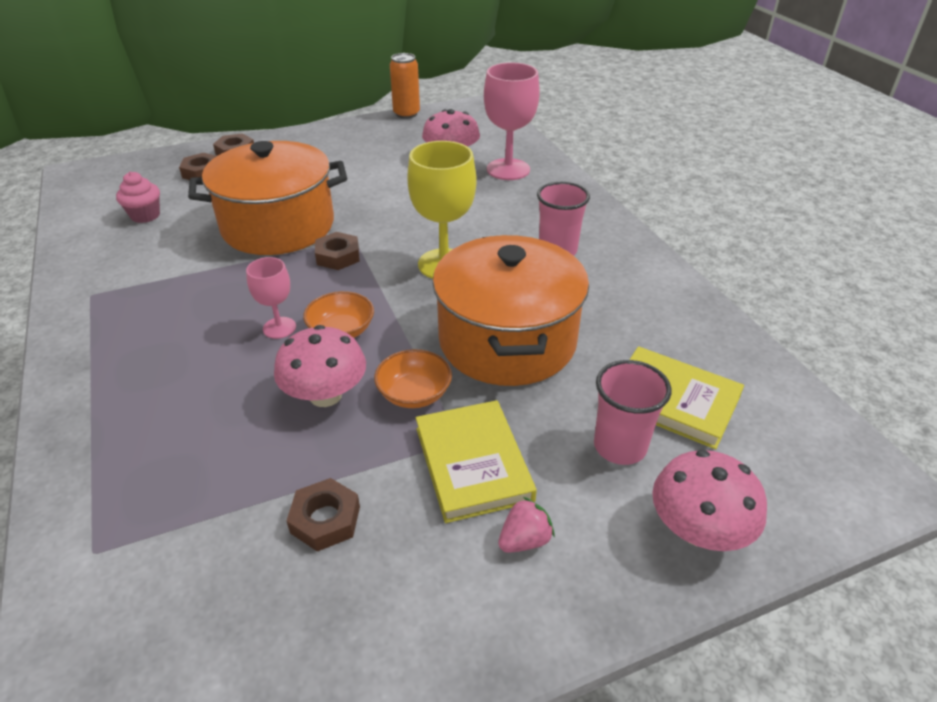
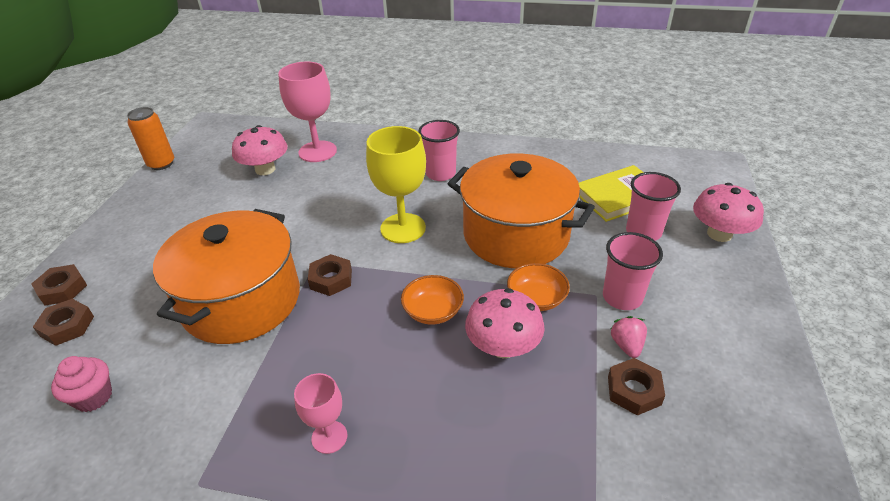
camera: 55 degrees left, 0 degrees up
pink goblet [246,257,296,339] -> pink goblet moved to [294,373,347,454]
yellow book [416,400,537,523] -> pink cup [603,232,663,310]
pink strawberry [498,497,555,553] -> pink strawberry moved to [611,316,647,358]

